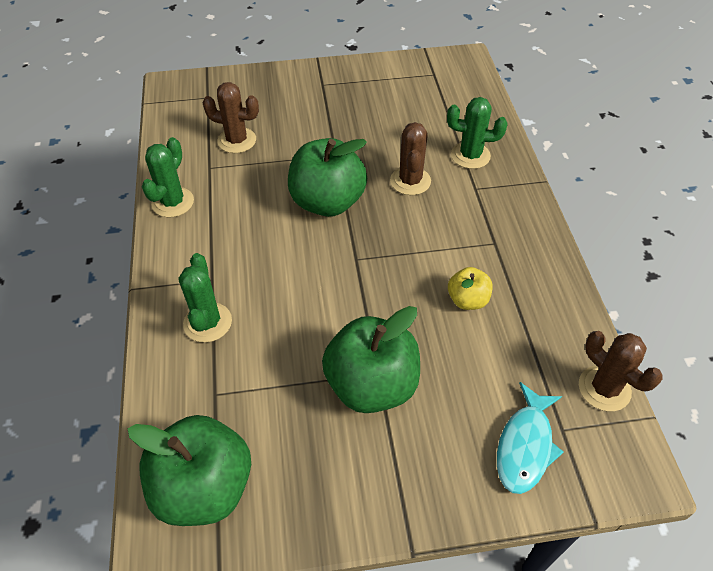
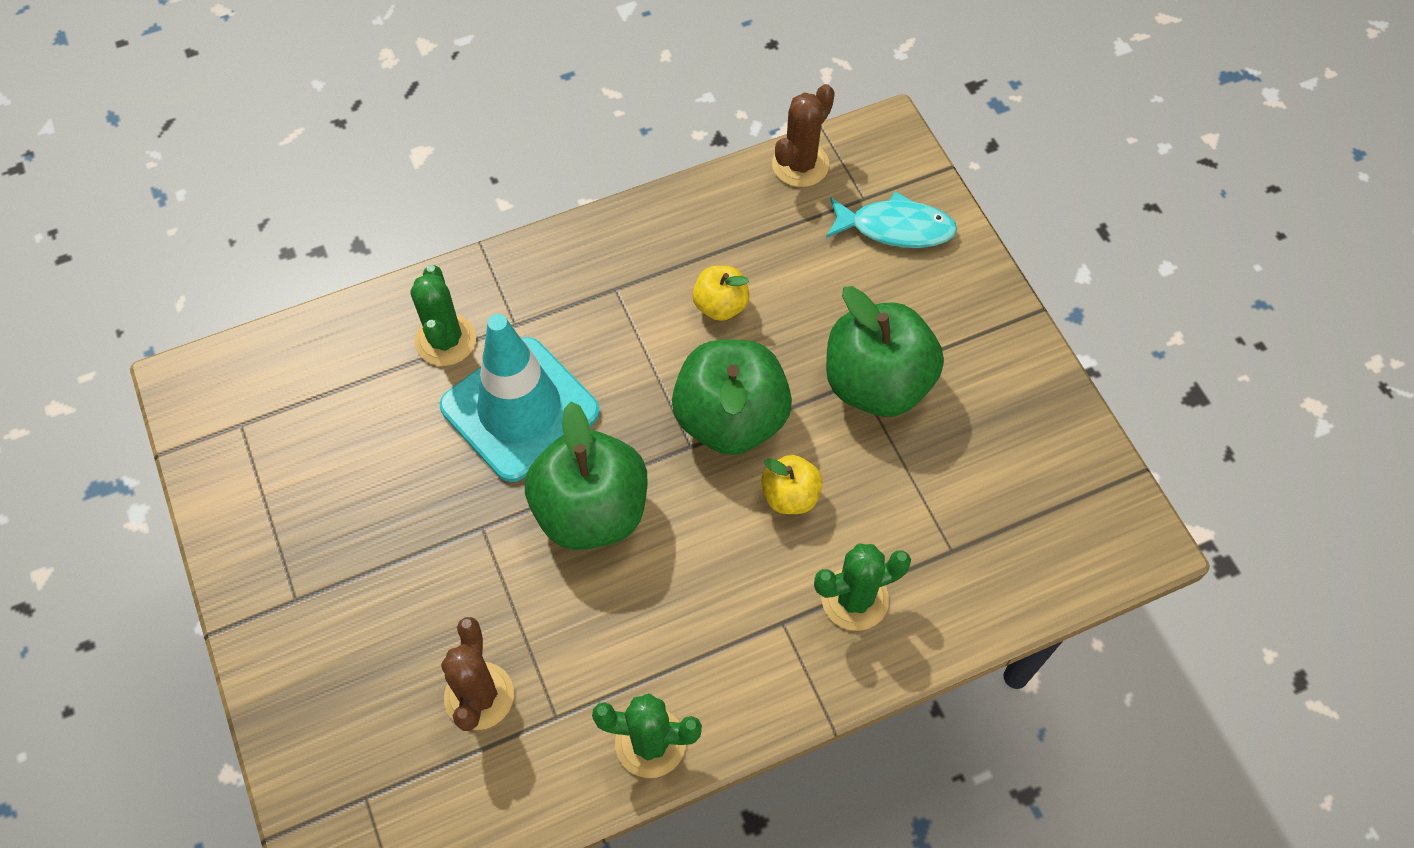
camera: 105 degrees left, 10 degrees up
green apple [128,415,251,526] -> green apple moved to [672,340,792,455]
brown cactus [390,122,431,195] -> turquoise traffic cone [439,314,600,482]
none -> yellow apple [761,455,823,514]

